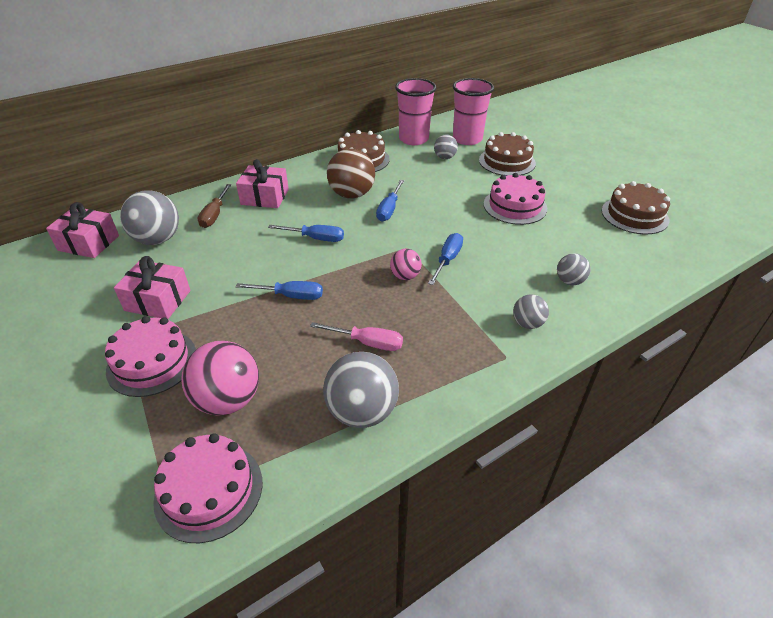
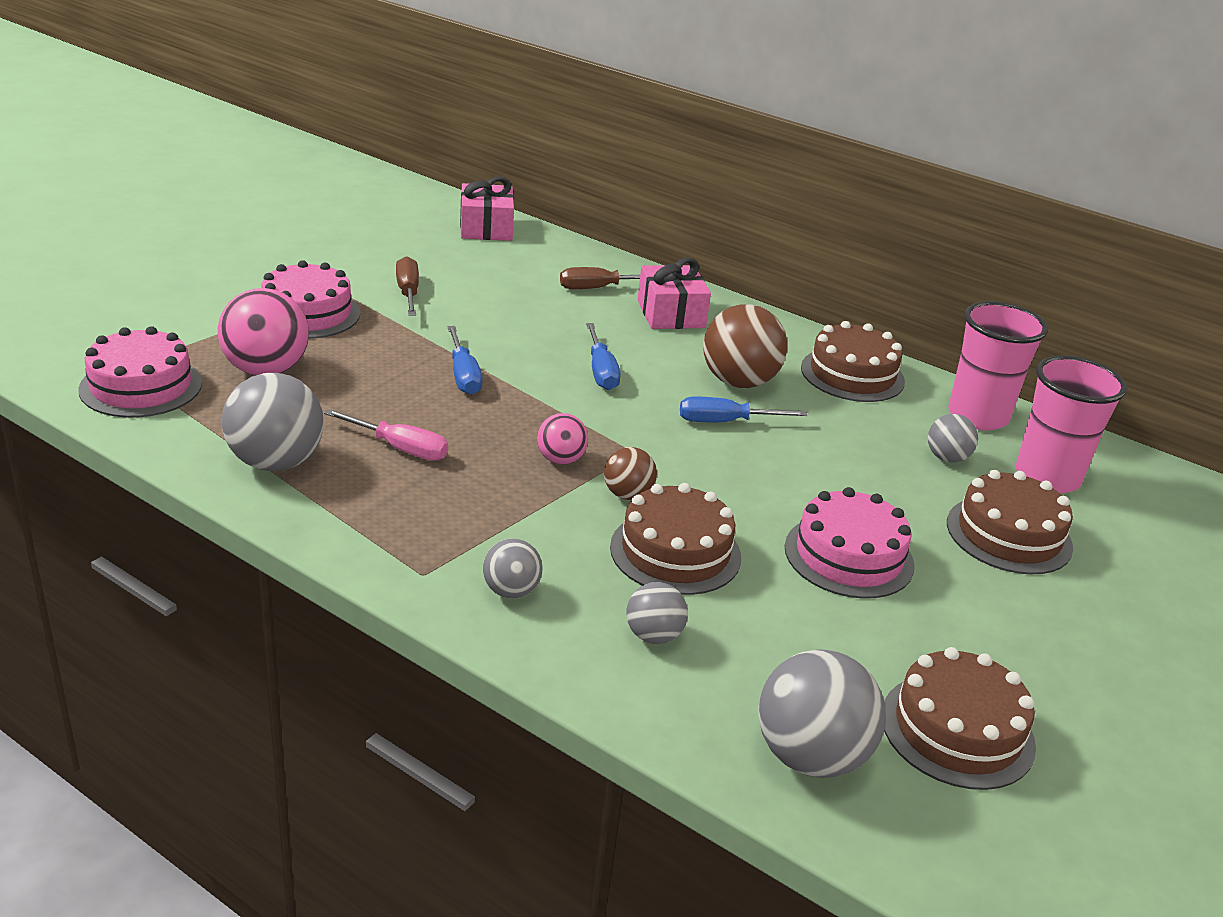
camera: 65 degrees right, 10 degrees down
pink gift [114,256,191,319] -> brown screwdriver [396,256,419,316]
grey ball [120,190,179,245] -> grey ball moved to [758,649,886,778]
pink screwdriver [310,322,403,351] -> pink screwdriver turned 60 degrees counterclockwise [324,409,448,461]
blue screwdriver [428,233,463,285] -> brown ball [604,447,657,500]
none -> brown cake [610,483,741,595]

